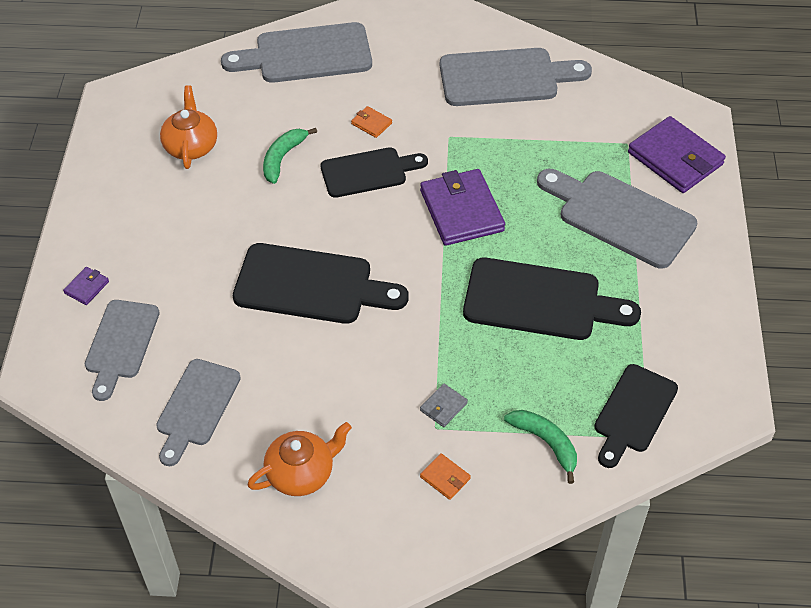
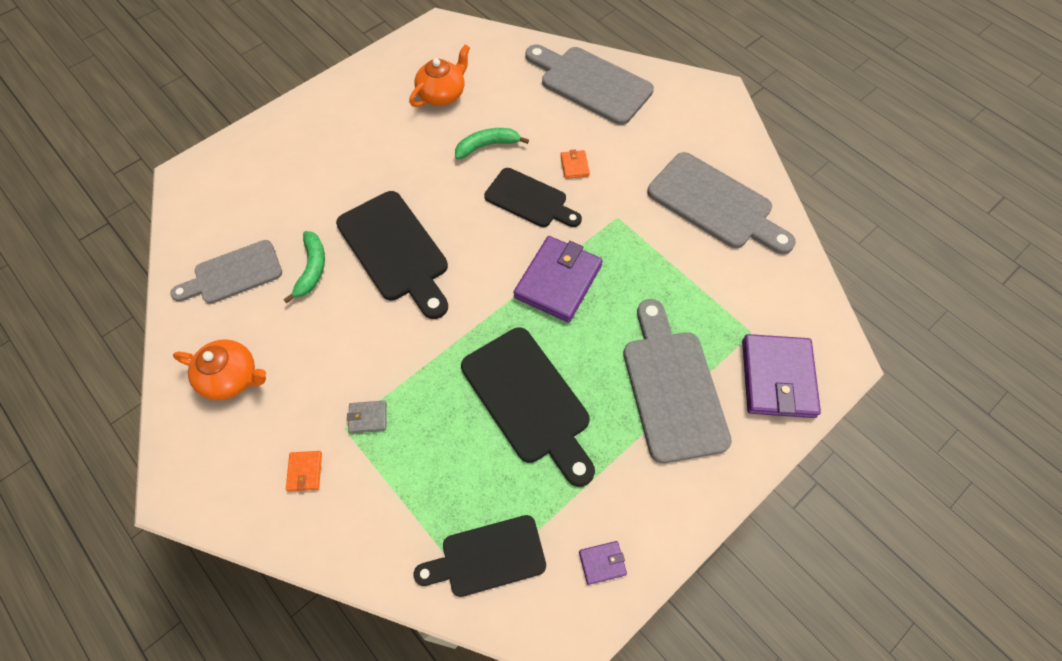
camera: 45 degrees right, 10 degrees up
purple wallet [63,267,109,305] -> purple wallet moved to [579,541,627,585]
grey cutting board [85,300,160,401] -> none
green banana [504,410,577,484] -> green banana moved to [283,231,325,303]

